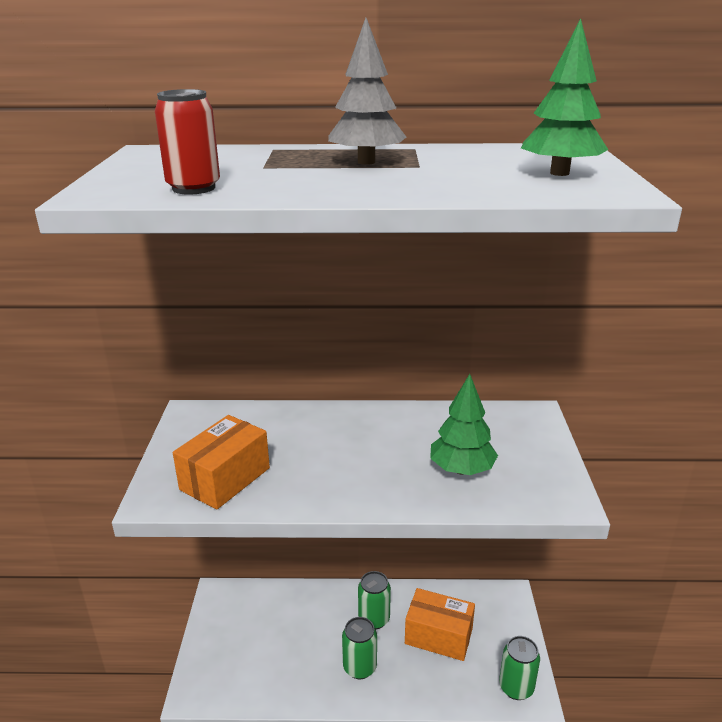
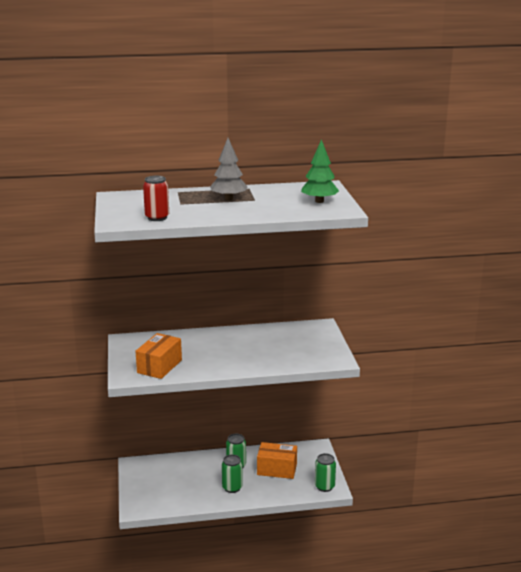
camera: 10 degrees left, 5 degrees down
green tree [430,374,498,475] -> none

